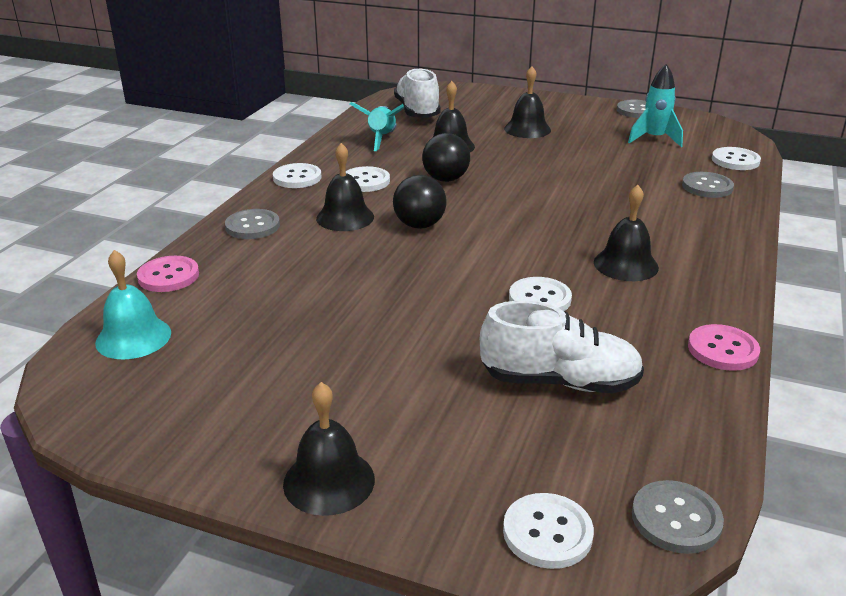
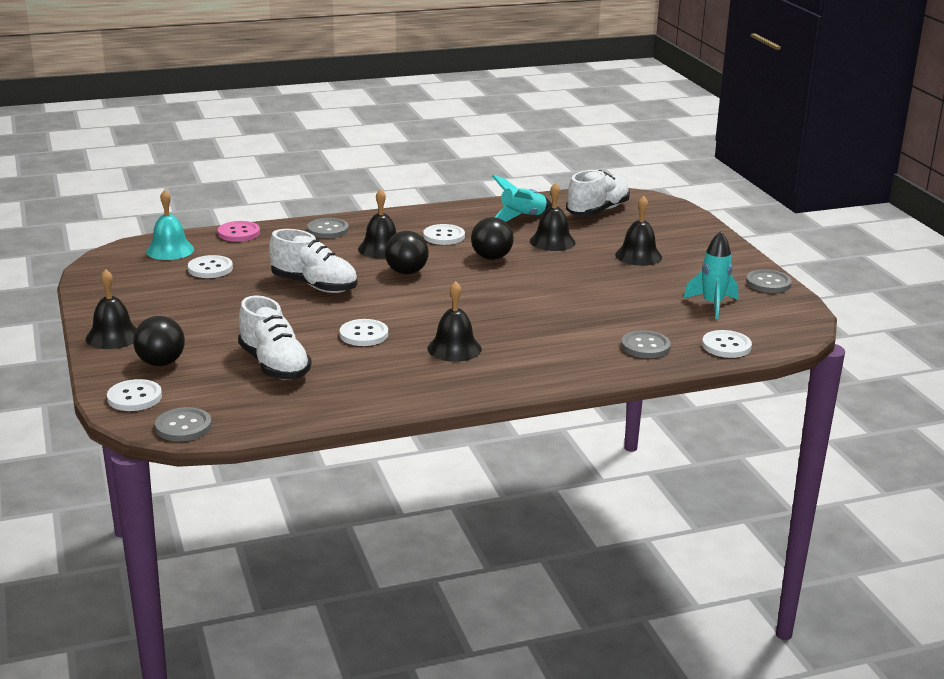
camera: 50 degrees right, 5 degrees down
white button [273,163,321,188] -> white button moved to [188,255,233,278]
pink button [688,324,760,371] -> none
none -> black ball [133,316,185,366]
none -> white shoe [269,229,357,293]

